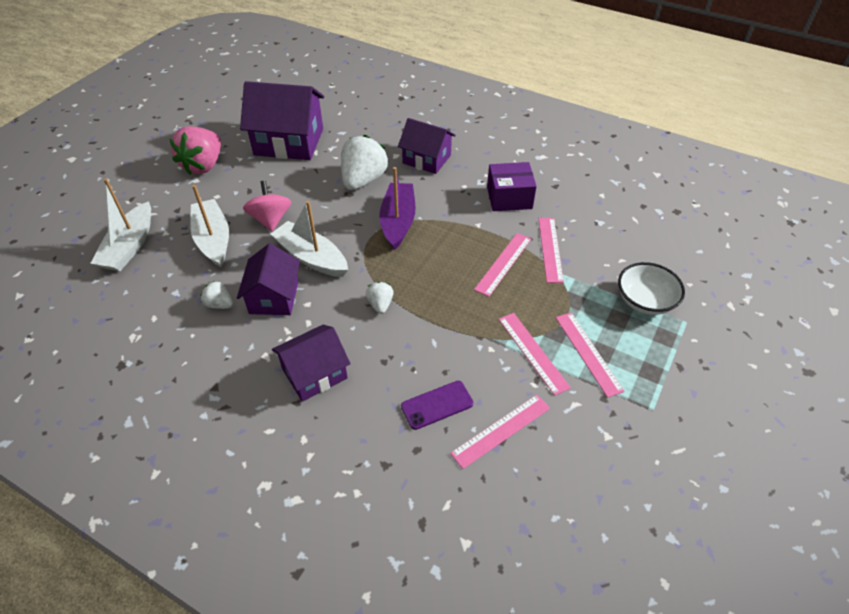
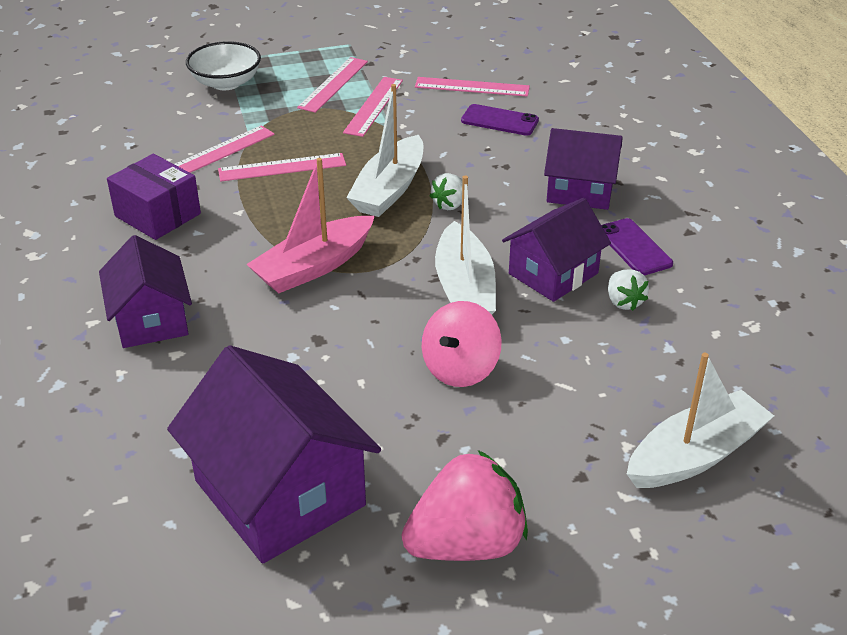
camera: 135 degrees left, 10 degrees down
white boat [190,185,229,267] -> white boat moved to [346,84,424,217]
white strawberry [341,135,388,190] -> none
purple boat [380,167,415,250] -> pink boat [246,158,375,293]
none -> purple phone [601,218,673,275]

